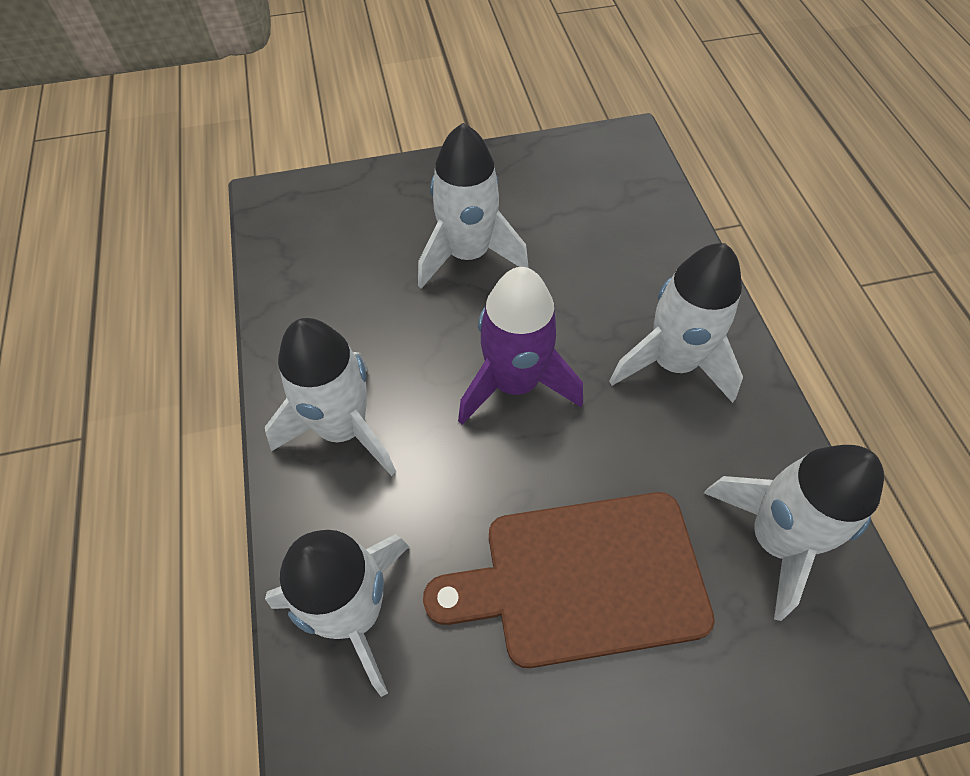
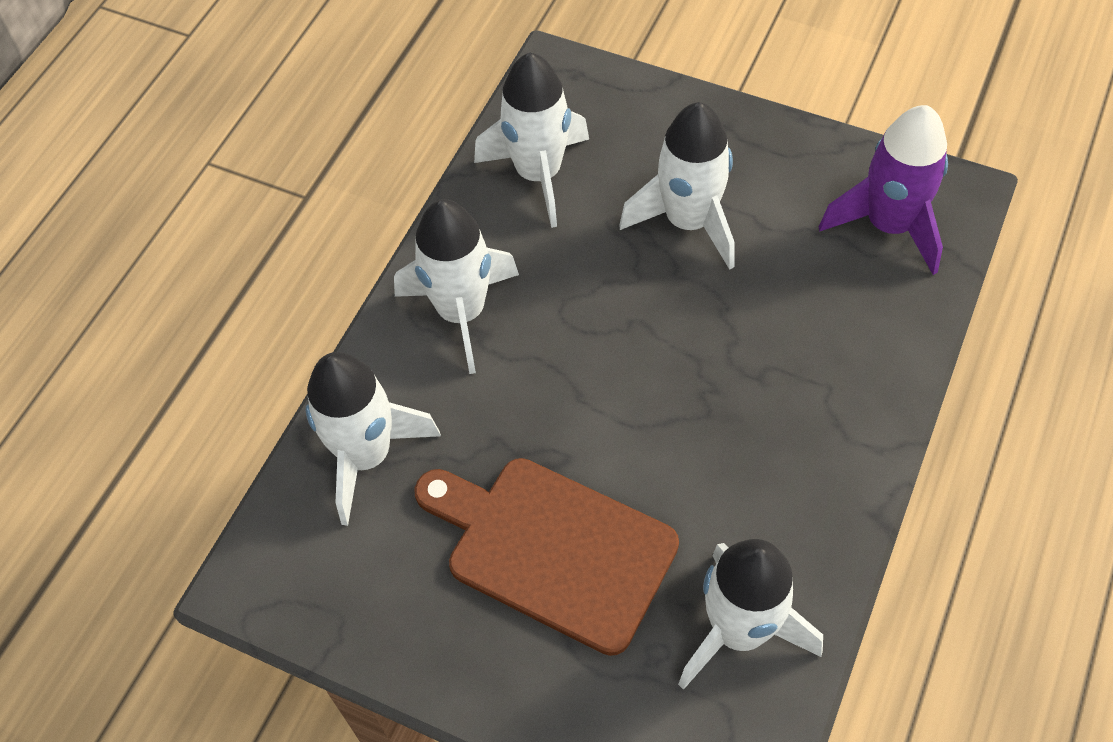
camera: 40 degrees right, 0 degrees up
purple rocket [458,267,583,425] -> purple rocket moved to [819,105,948,275]
white rocket [609,243,743,403] -> white rocket moved to [474,53,589,228]

